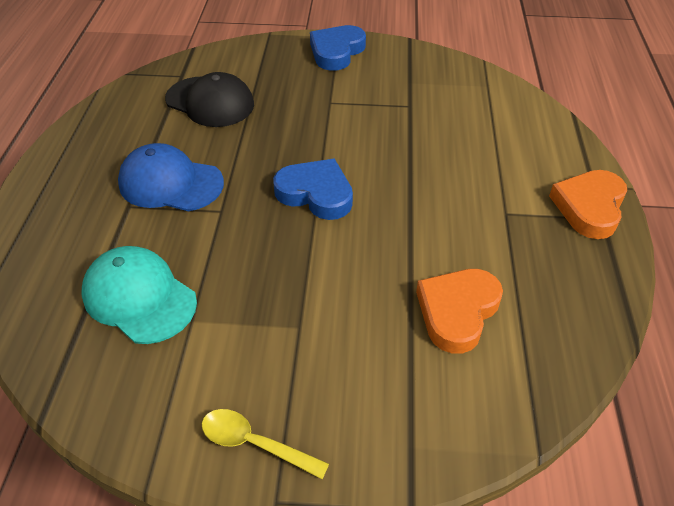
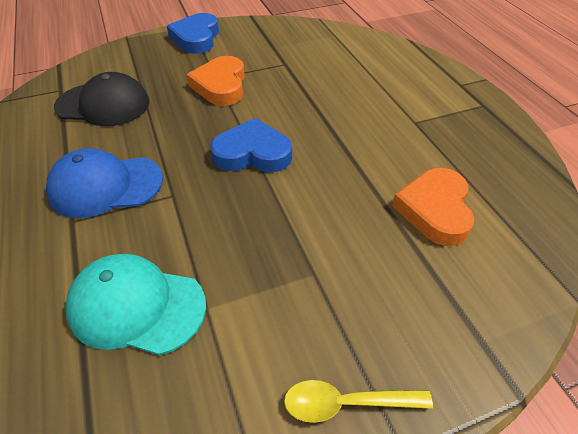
camera: 25 degrees left, 0 degrees up
orange heart [549,170,627,239] -> orange heart moved to [187,56,245,106]

